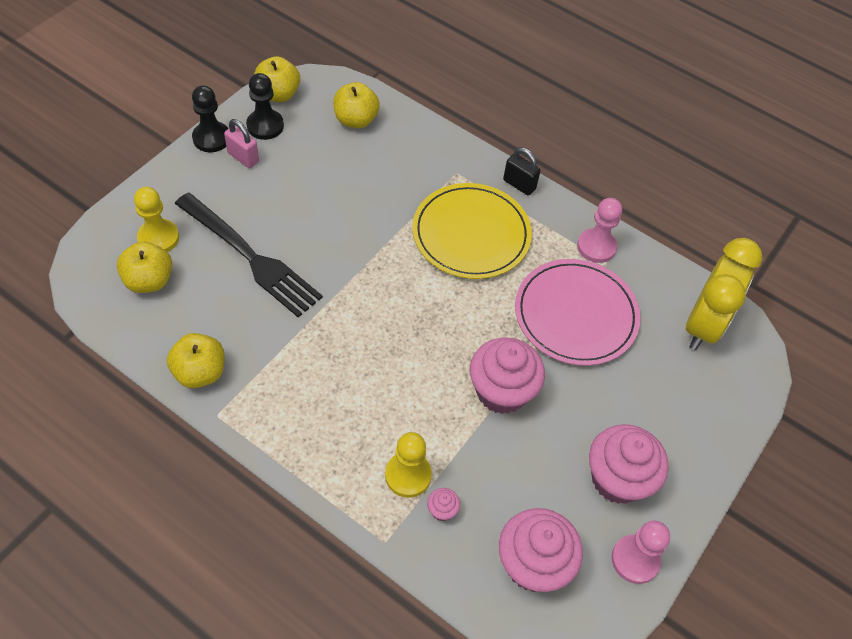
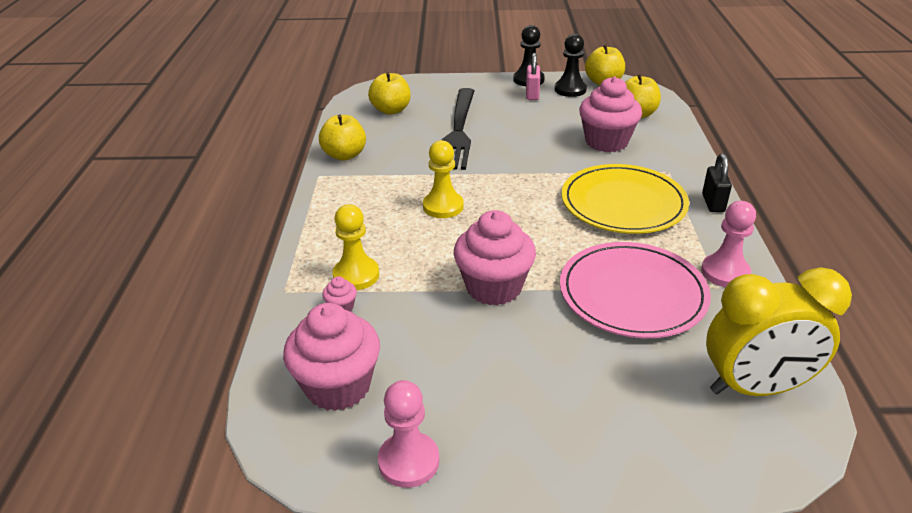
camera: 60 degrees right, 20 degrees down
yellow pawn [134,187,179,252] -> yellow pawn moved to [423,140,464,218]
pink cupcake [589,424,668,504] -> pink cupcake moved to [579,77,642,152]

